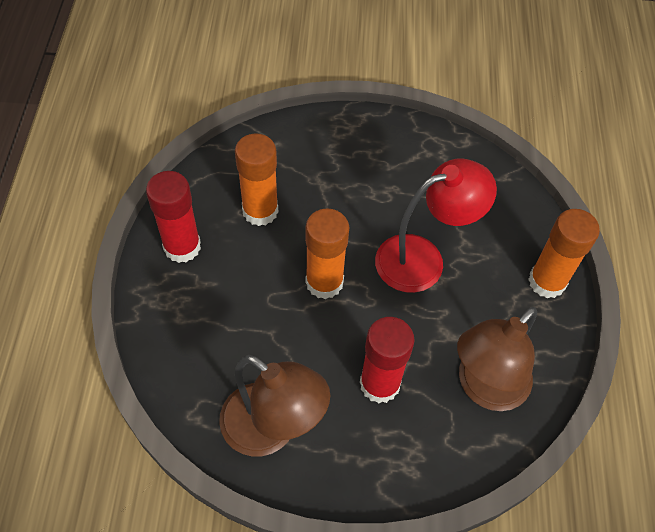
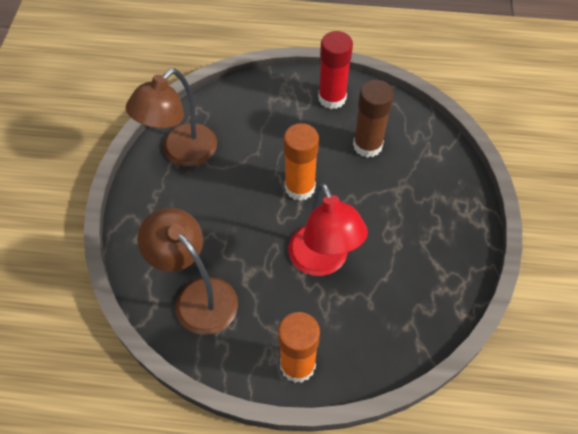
camera: 95 degrees right, 0 degrees up
orange glue stick [235,134,278,226] -> brown glue stick [353,80,394,158]
red glue stick [360,317,415,403] -> none

